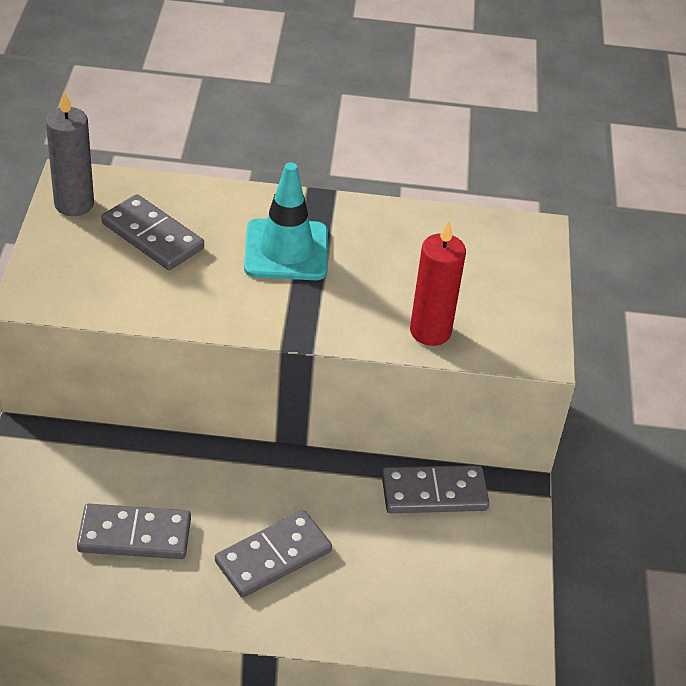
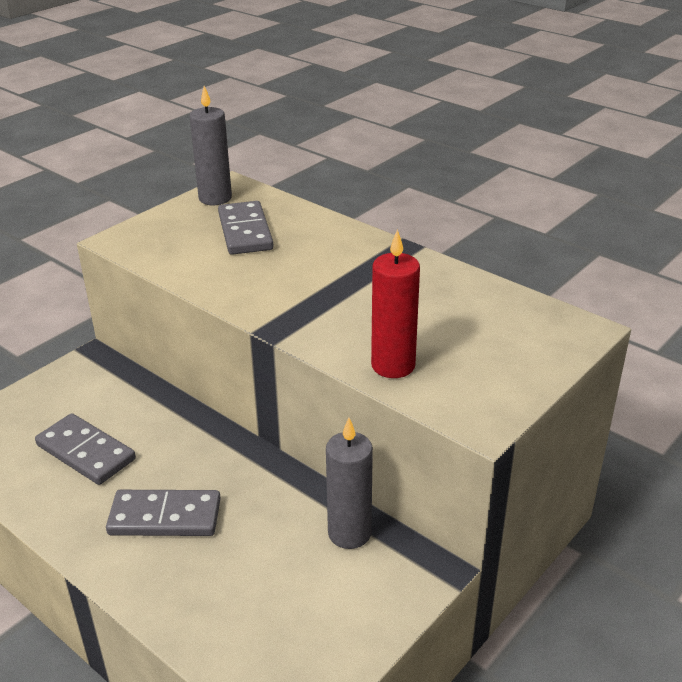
camera: 40 degrees right, 10 degrees down
turquoise traffic cone [244,162,328,280] -> none
grey domino [382,465,490,513] -> grey candle [326,418,373,549]

